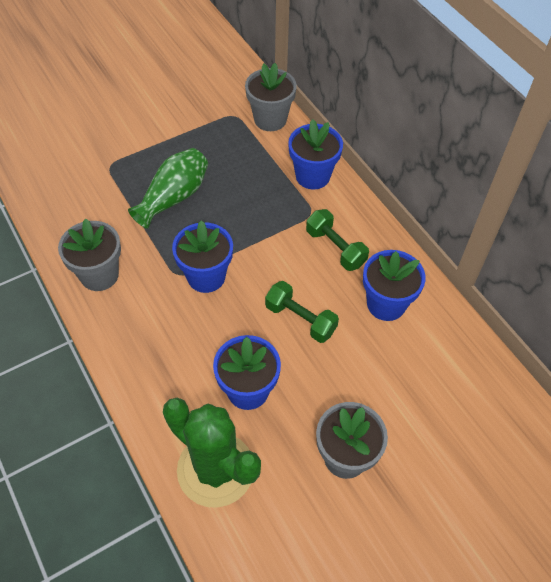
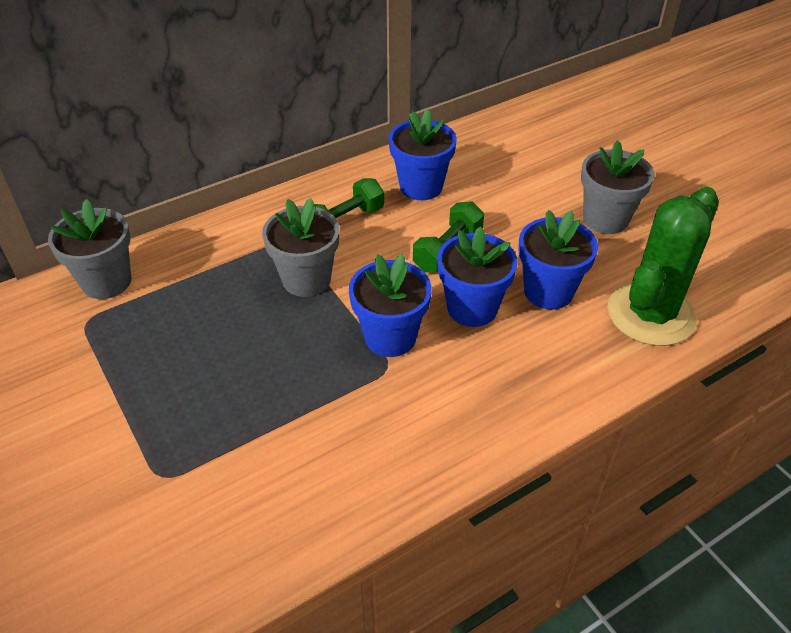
camera: 90 degrees left, 10 degrees down
grey flower pot [58,219,121,291] -> grey flower pot moved to [262,198,339,297]
green vase [128,148,208,229] -> none
blue flower pot [288,119,343,190] -> blue flower pot moved to [437,226,518,327]

